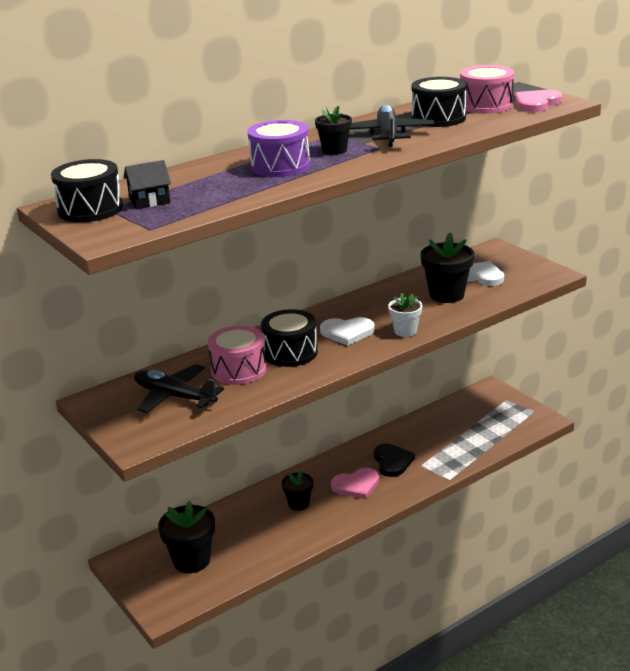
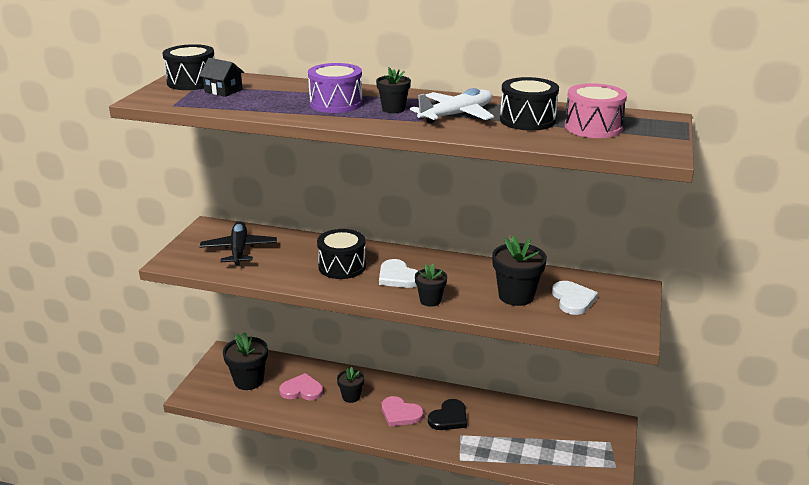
camera: 50 degrees right, 0 degrees up
pink drum [208,325,267,385] -> none
black plane [350,105,435,147] -> white plane [410,88,494,124]
white flower pot [388,293,422,337] -> black flower pot [415,264,447,307]
pink heart [515,90,562,112] -> pink heart moved to [279,373,323,400]

